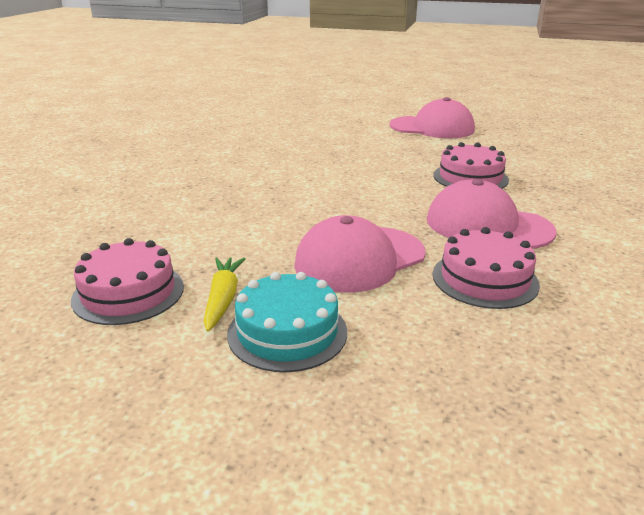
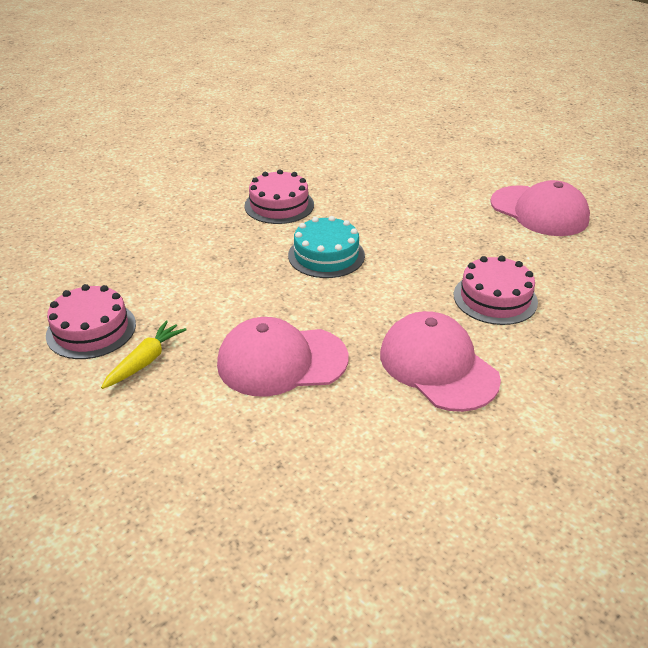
camera: 30 degrees right, 10 degrees up
turquoise cake [227,272,347,372] -> turquoise cake moved to [288,216,365,278]
pink cake [432,227,540,309] -> pink cake moved to [244,170,314,224]

